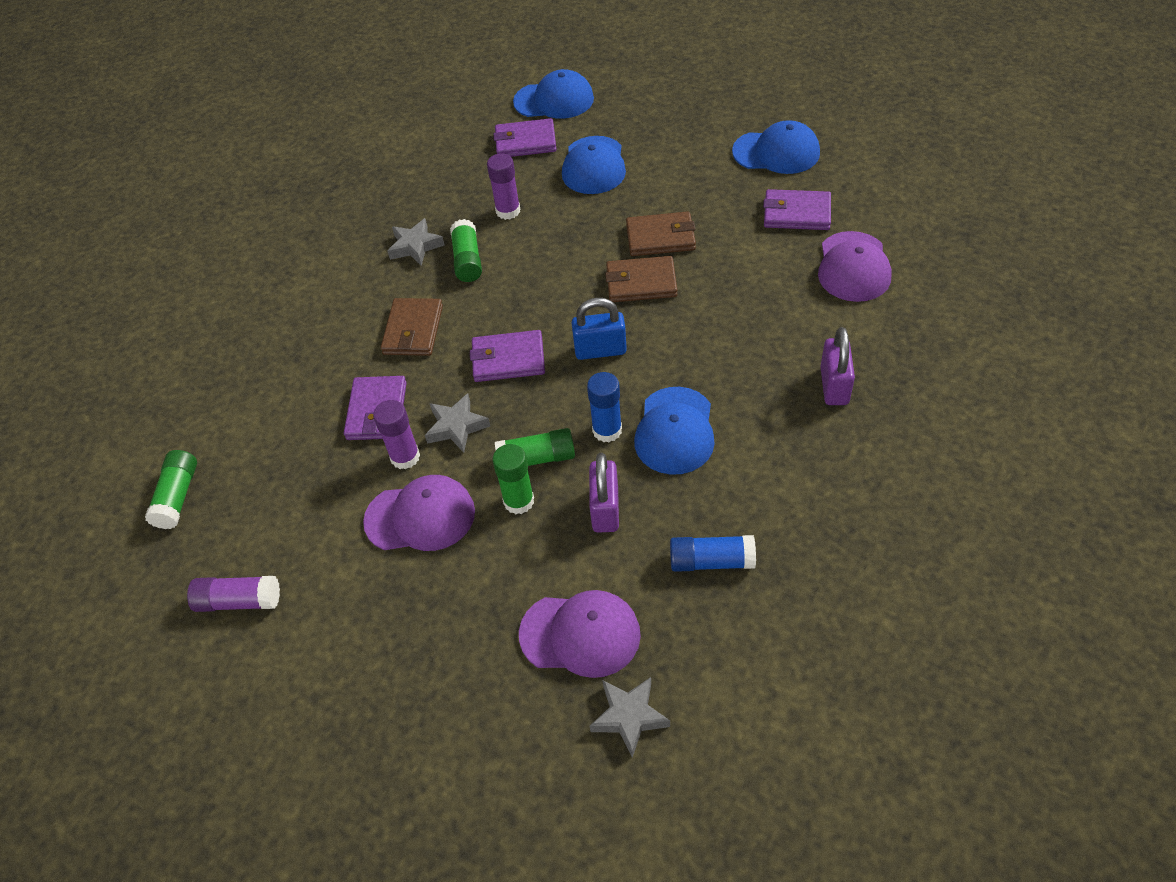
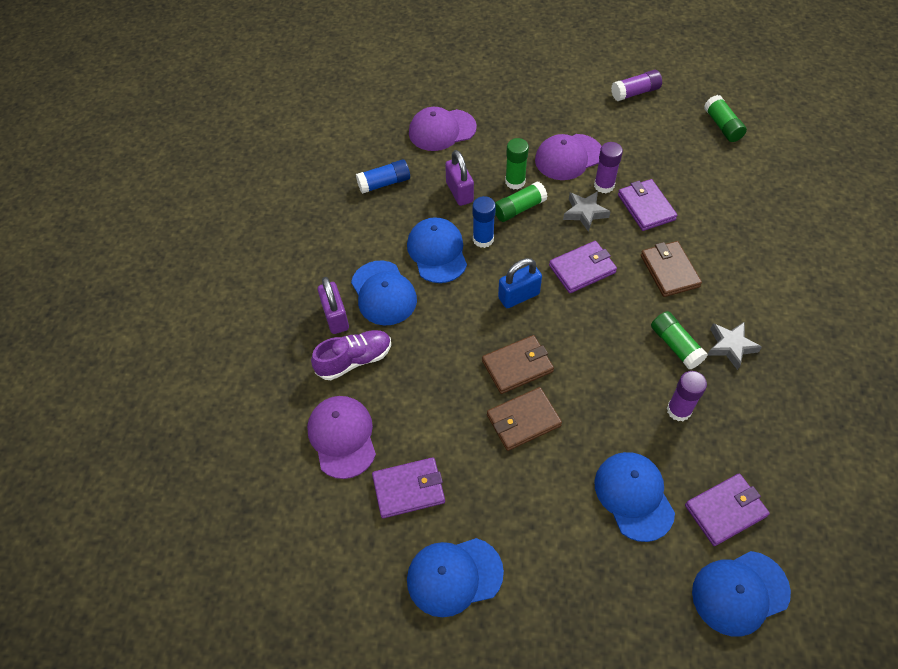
camera: 155 degrees right, 5 degrees up
grey star [590,677,670,758] -> none
none -> purple shoe [311,330,391,380]
none -> blue cap [351,260,417,325]

